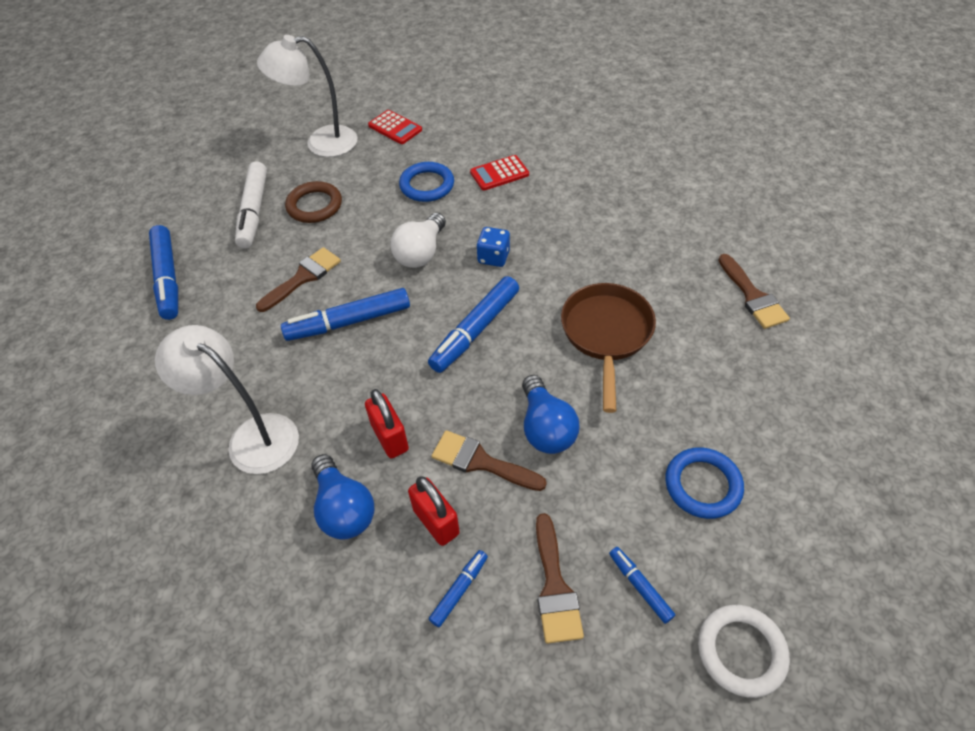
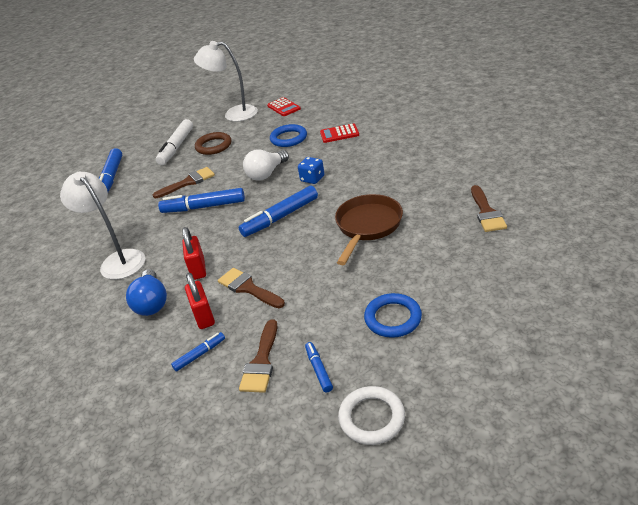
camera: 20 degrees right, 15 degrees down
blue light bulb [522,375,579,454] -> none

